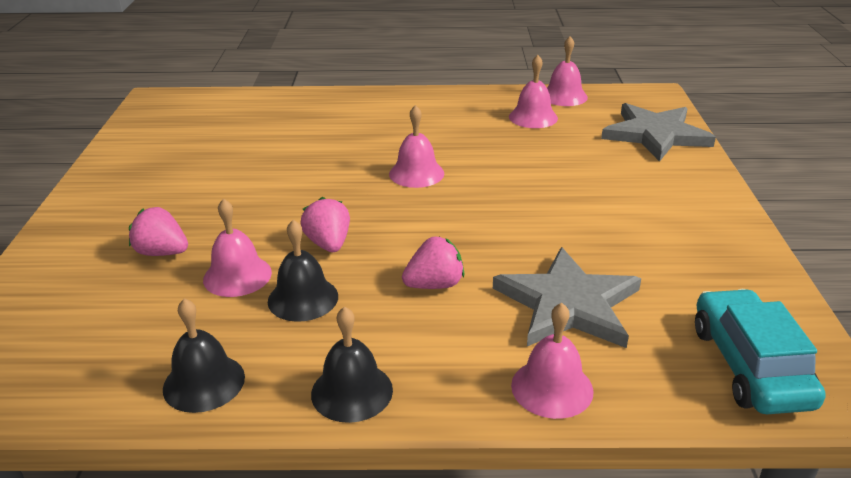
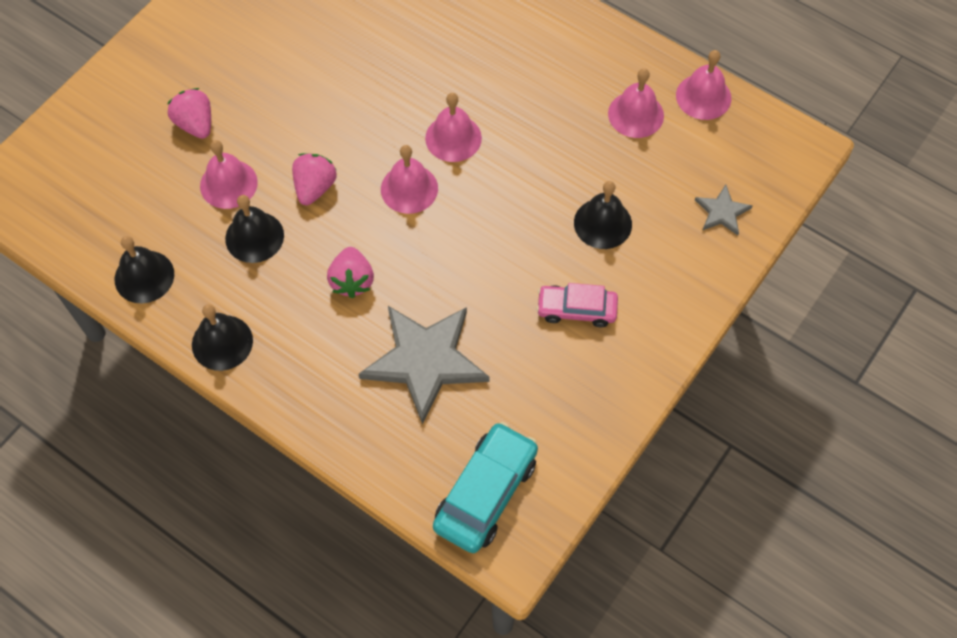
camera: 35 degrees right, 30 degrees up
pink strawberry [402,236,464,289] -> pink strawberry turned 75 degrees clockwise [327,247,374,298]
pink bell [511,303,594,419] -> pink bell moved to [381,145,438,214]
grey star [601,103,716,162] -> grey star [695,184,752,236], size x0.47
none -> pink car [536,283,618,327]
none -> black bell [574,181,632,249]

